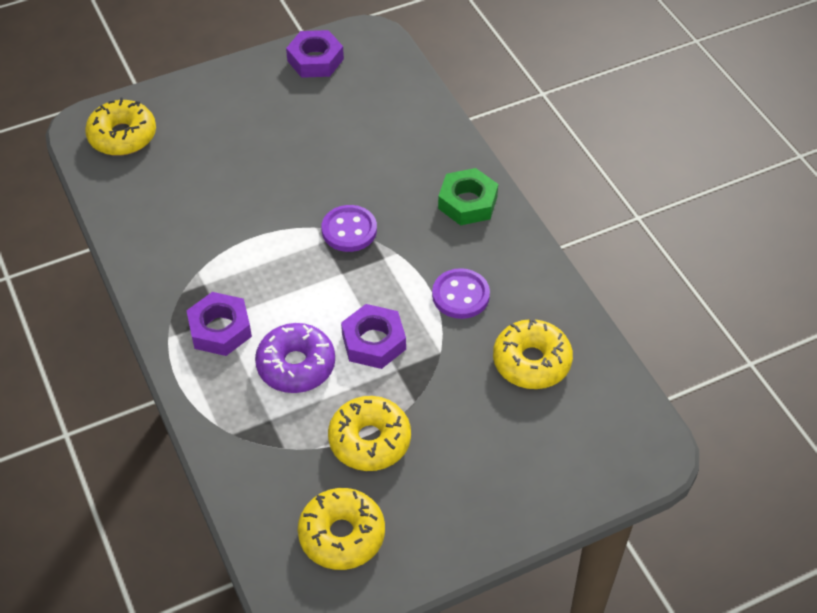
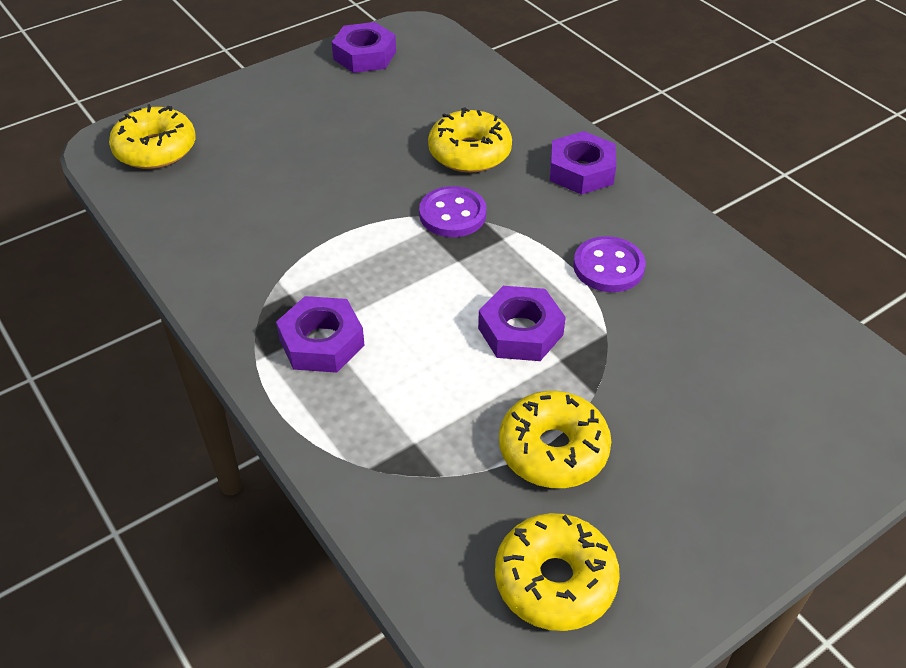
camera: 10 degrees left, 5 degrees down
purple donut [255,323,335,393] -> none
green nut [438,168,498,225] -> purple nut [550,131,616,195]
yellow donut [493,318,573,389] -> yellow donut moved to [428,107,512,173]

